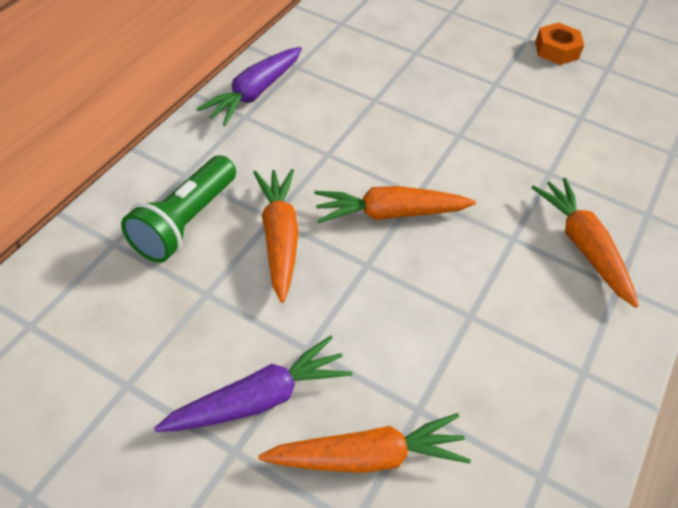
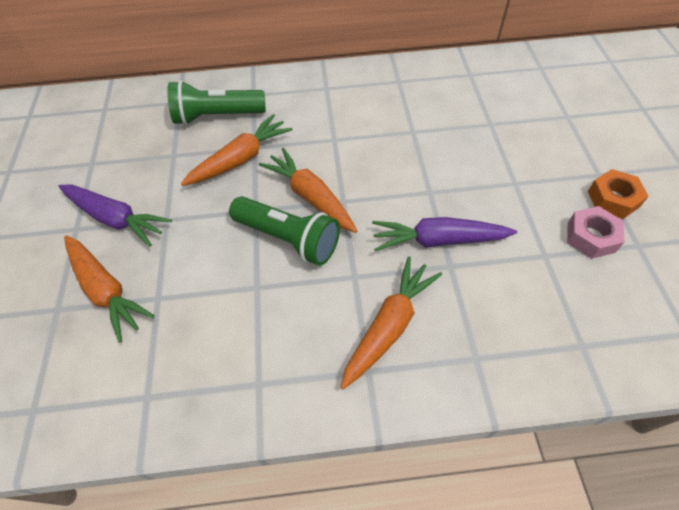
camera: 60 degrees right, 5 degrees up
purple carrot [197,47,302,126] -> purple carrot moved to [372,217,517,251]
none -> green flashlight [229,196,340,266]
none -> pink nut [567,206,625,259]

